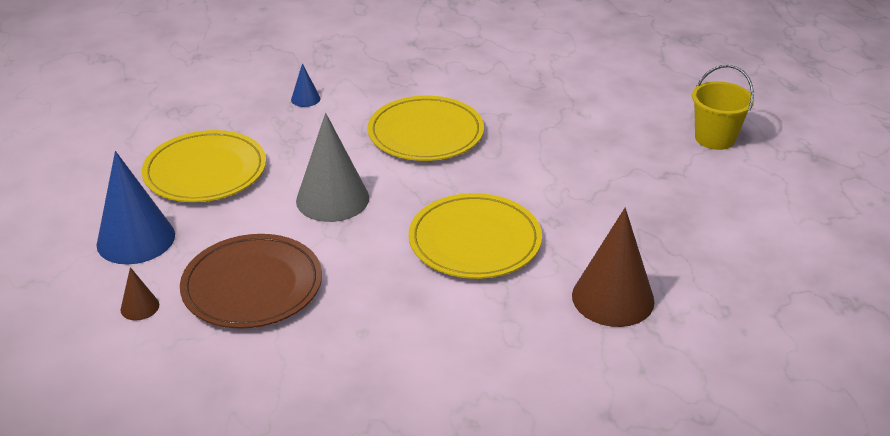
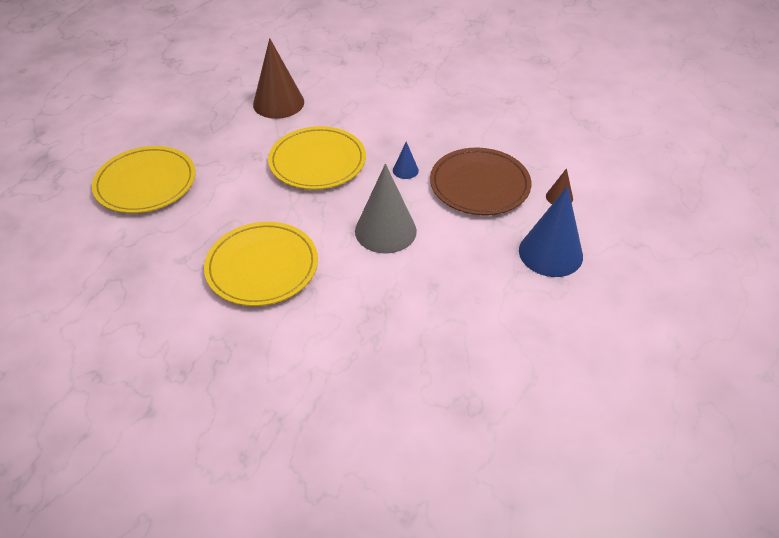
camera: 150 degrees left, 10 degrees up
yellow plate [142,130,266,202] -> yellow plate moved to [92,146,196,213]
blue cone [291,63,320,107] -> blue cone moved to [393,142,419,179]
yellow bucket [692,65,754,150] -> none

